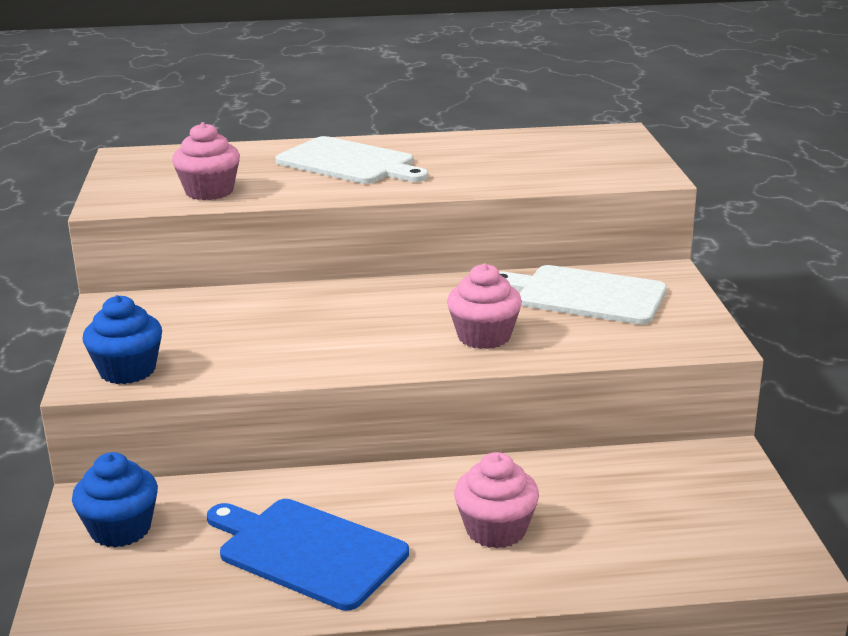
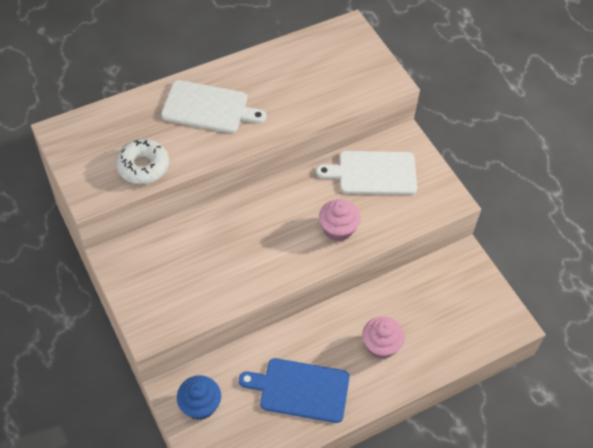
camera: 25 degrees left, 30 degrees up
blue cupcake [83,295,162,384] -> none
pink cupcake [172,122,240,200] -> white donut [116,139,169,184]

